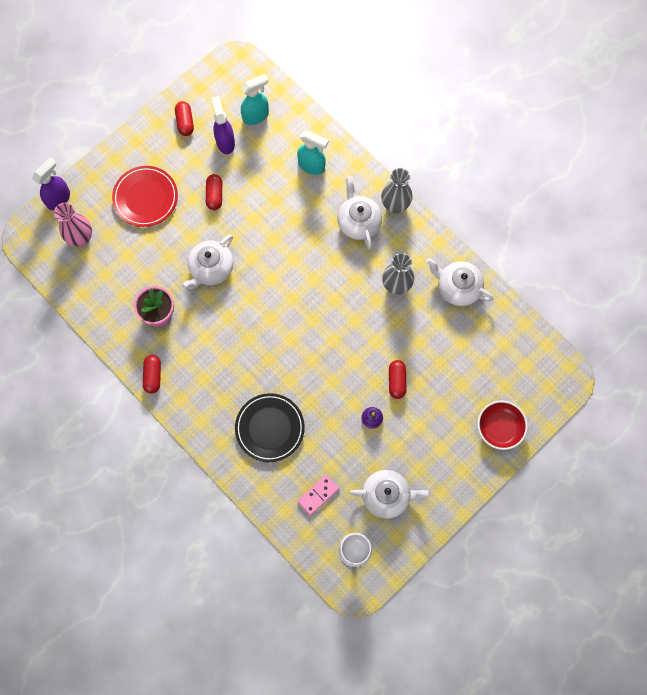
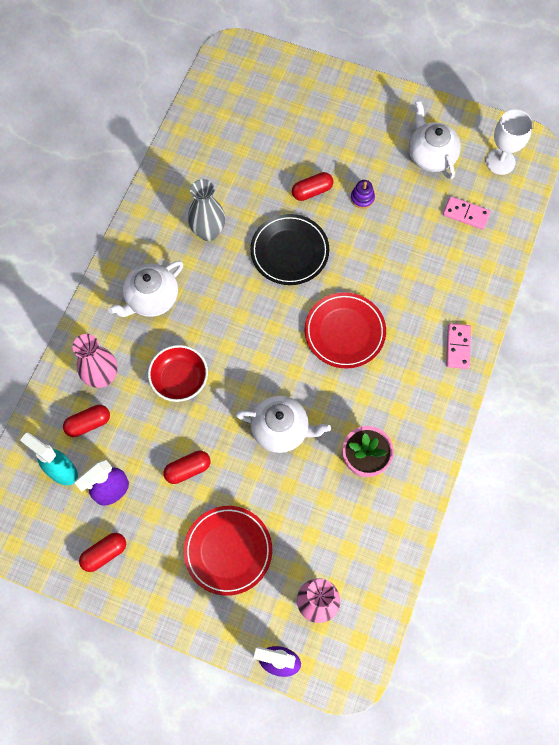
camera: 115 degrees left, 5 degrees down
red capsule [143,355,161,394] -> red capsule moved to [63,405,110,437]
black plate [235,393,305,462] -> black plate moved to [250,214,329,285]
turquoise spray bottle [297,131,328,175] -> pink vase [73,334,118,388]
grey vase [381,168,412,214] -> none
white teapot [427,258,493,306] -> none
red bowl [477,400,528,450] -> red bowl moved to [148,345,208,402]
none -> red plate [305,292,386,369]
none -> pink domino [446,323,471,369]

